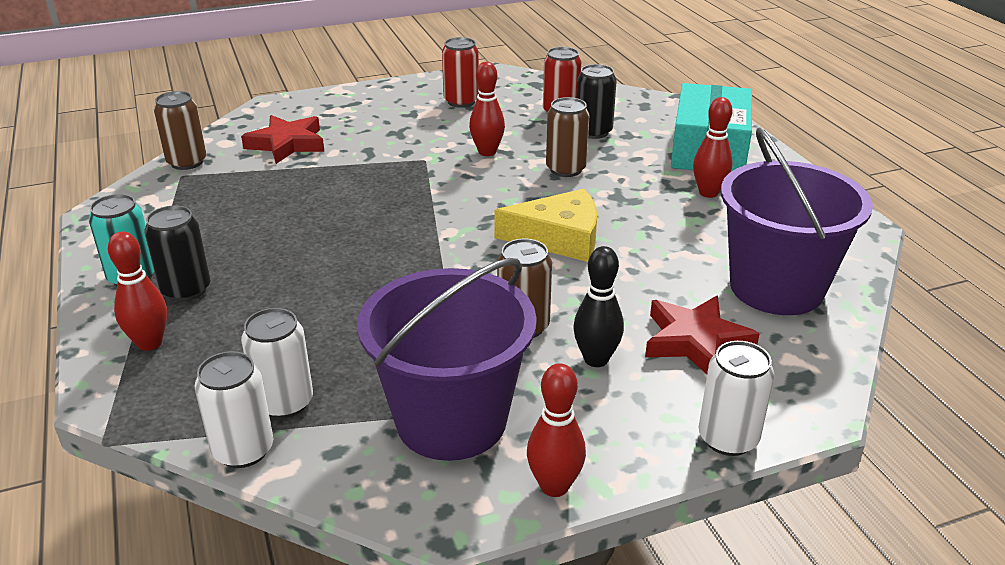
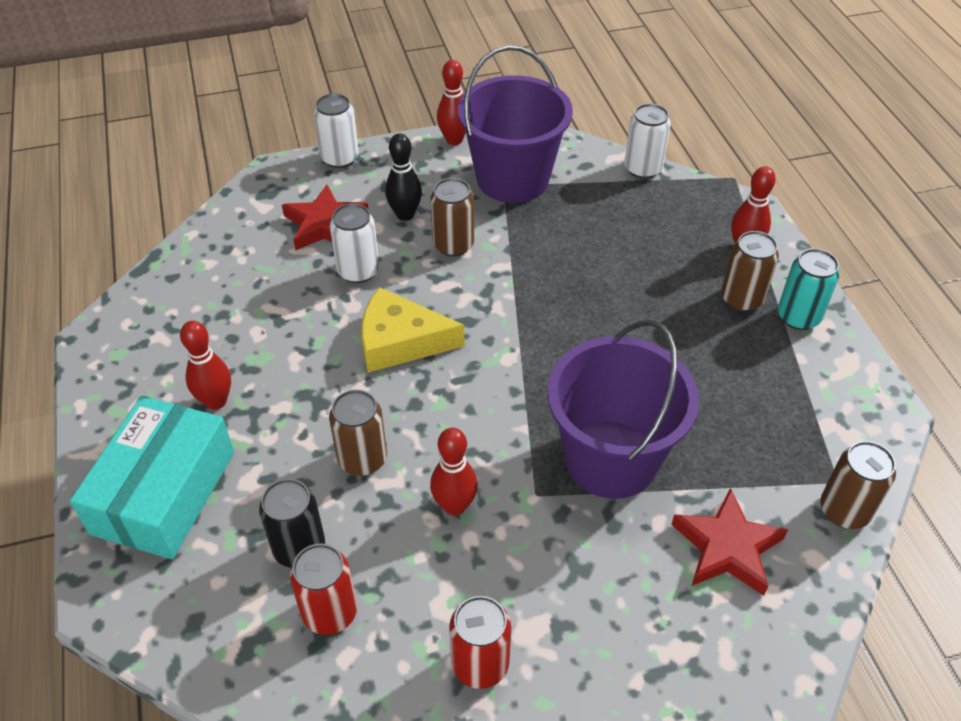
camera: 175 degrees left, 15 degrees up
black can [144,205,210,302] -> brown can [721,231,779,312]
white can [241,308,313,419] -> white can moved to [330,203,379,283]
purple bucket [721,127,873,315] -> purple bucket moved to [547,320,699,499]

